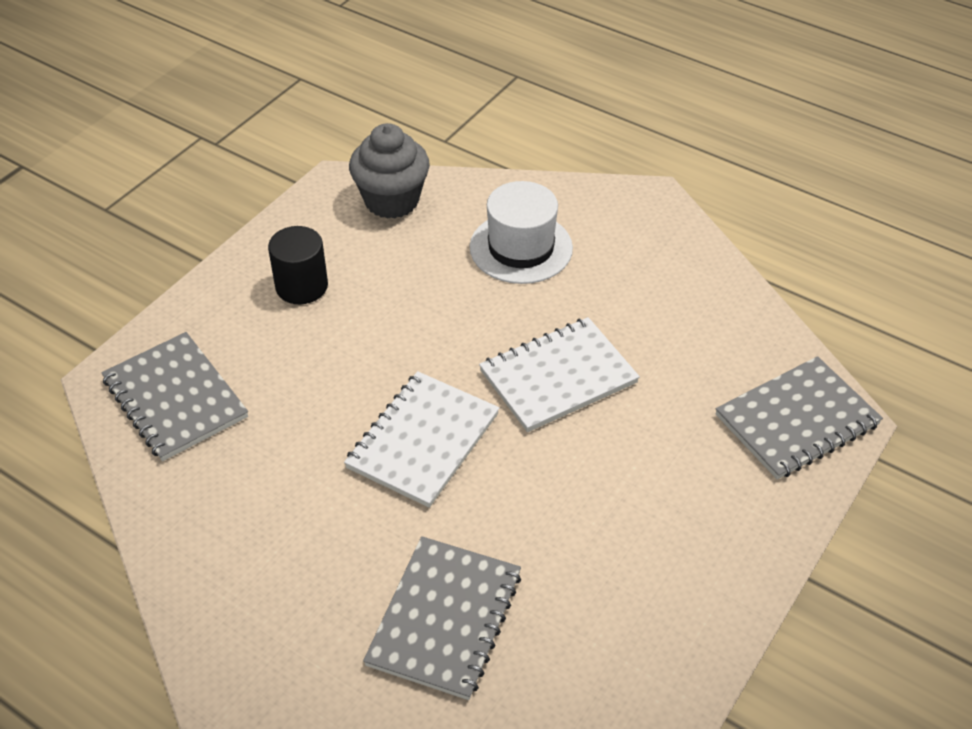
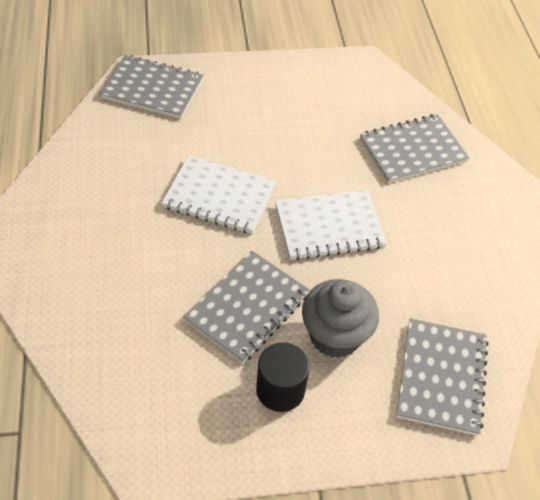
camera: 135 degrees left, 5 degrees up
grey cupcake [349,123,430,219] -> grey cupcake moved to [302,279,379,358]
white hat [470,181,573,284] -> none
none -> grey notebook [183,250,310,364]

